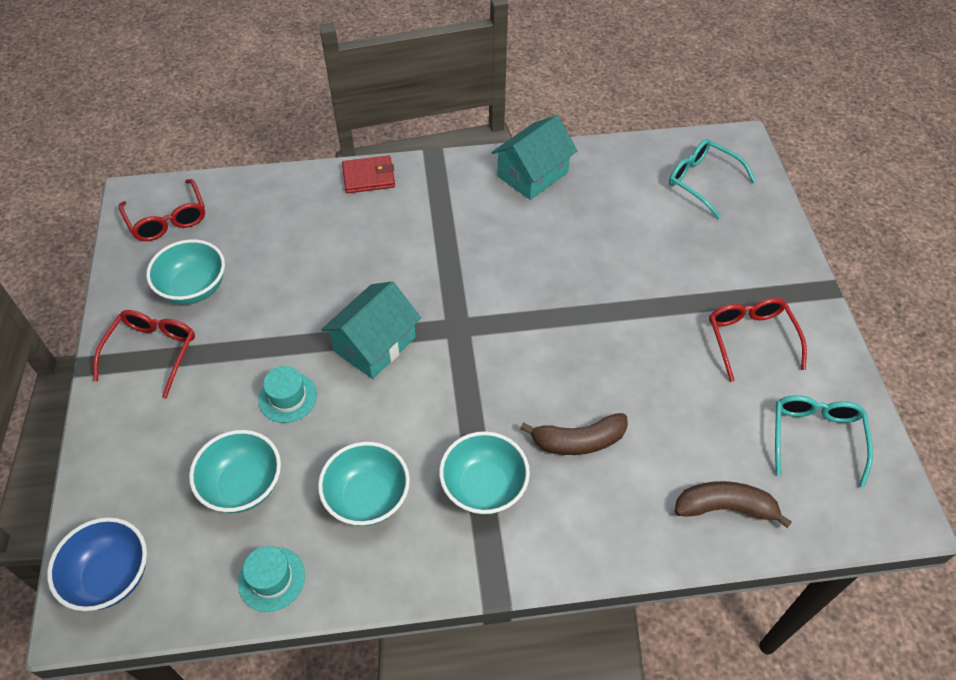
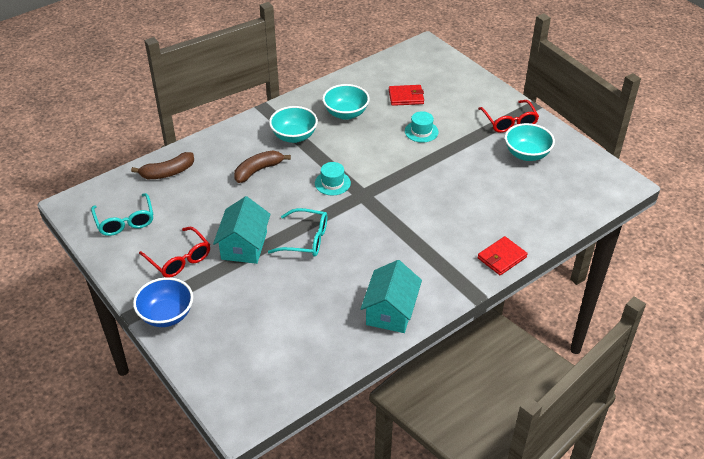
camera: 150 degrees right, 10 degrees down
blue bowl [47,517,147,611] -> blue bowl moved to [133,277,193,327]
red glasses [119,179,205,241] -> none
turquoise bowl [189,430,281,513] -> red wallet [389,85,424,106]
turquoise hat [238,546,305,612] -> turquoise hat moved to [315,162,351,195]
turquoise house [321,281,421,379] -> turquoise house moved to [213,196,271,264]
turquoise glasses [669,139,756,219] -> turquoise glasses moved to [268,208,327,257]

